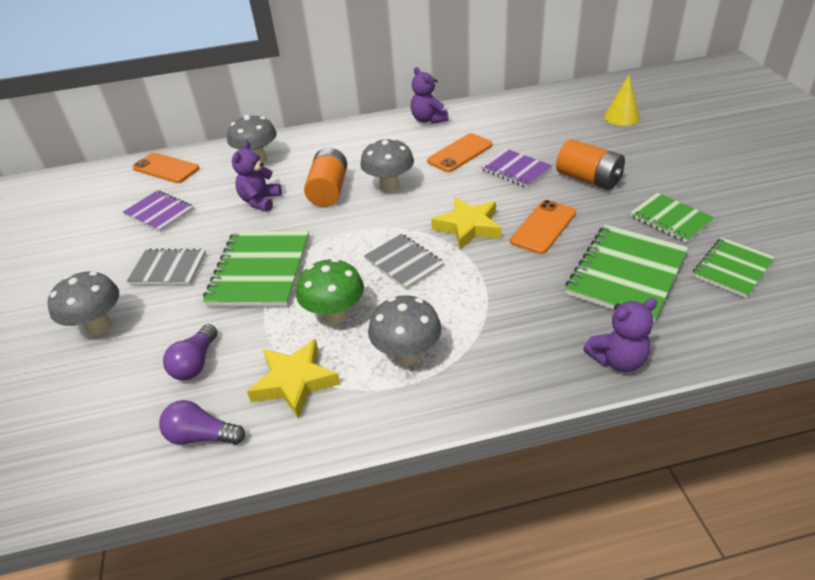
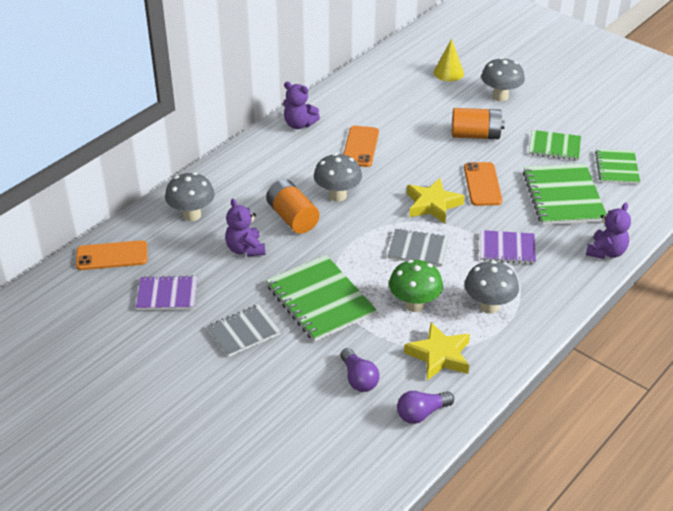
camera: 40 degrees left, 0 degrees up
grey mushroom [48,272,119,336] -> grey mushroom moved to [481,57,525,102]
purple notebook [481,148,552,188] -> purple notebook moved to [480,230,536,264]

